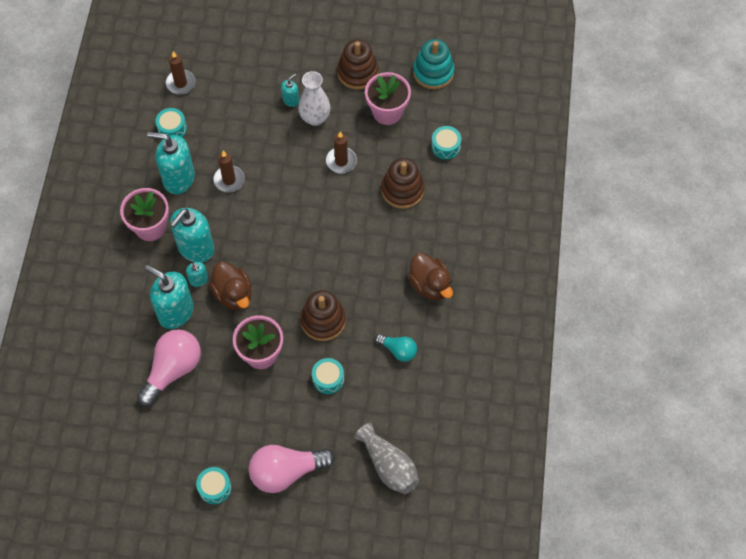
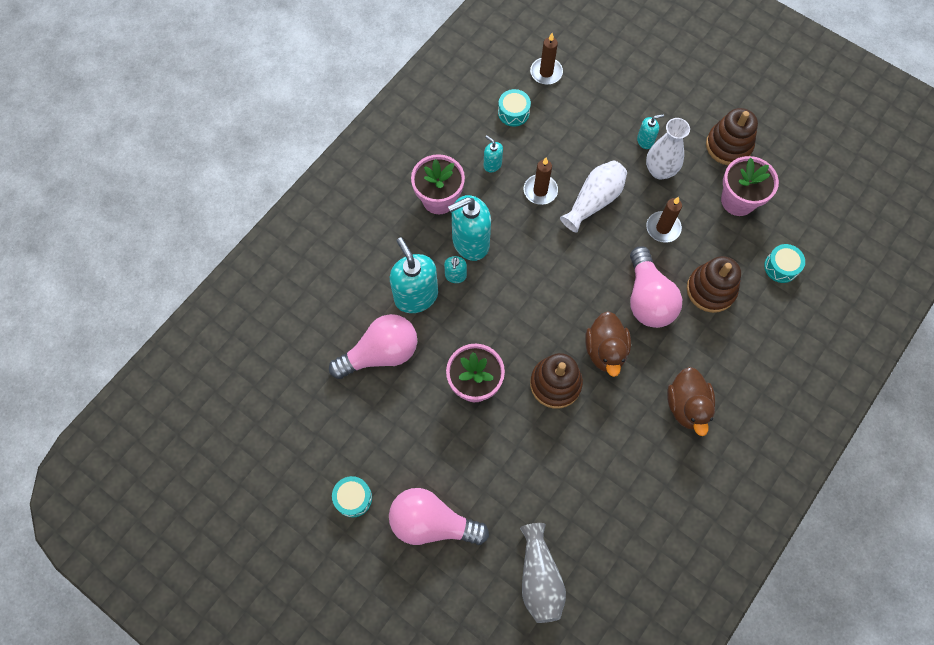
camera: 30 degrees right, 5 degrees up
turquoise soap dispenser [147,132,195,194] -> turquoise soap dispenser [484,135,503,172], size x0.48
brown duck [209,262,252,310] -> brown duck moved to [585,311,631,377]
turquoise drum [312,358,344,394] -> none
turquoise light bulb [375,334,417,362] -> none
turquoise stacking toy [413,39,454,89] -> none
none -> white vase [560,160,627,233]
none -> pink light bulb [630,246,682,328]

